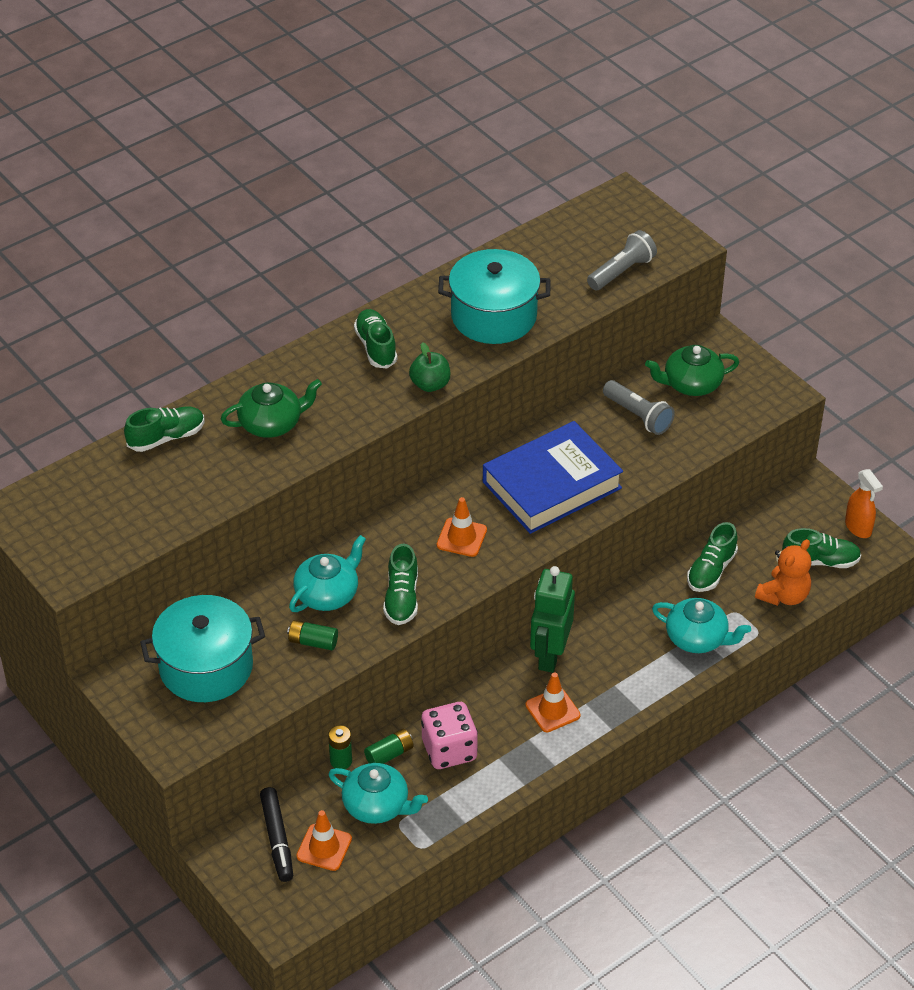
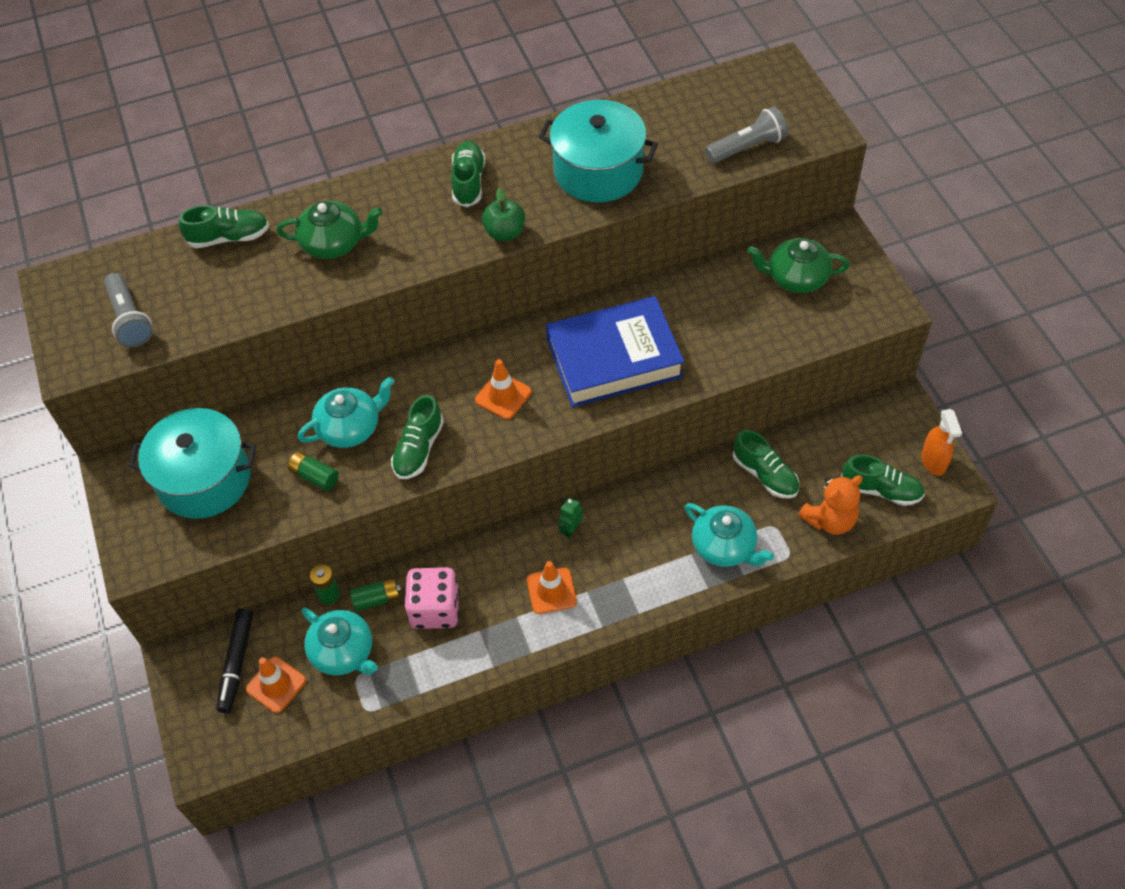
camera: 20 degrees right, 10 degrees up
green robot [530,566,575,673] -> green robot [559,498,583,538], size x0.43
grey flashlight [603,380,675,435] -> grey flashlight moved to [104,273,153,347]
green shoe [687,522,738,592] -> green shoe turned 90 degrees counterclockwise [733,430,799,499]

